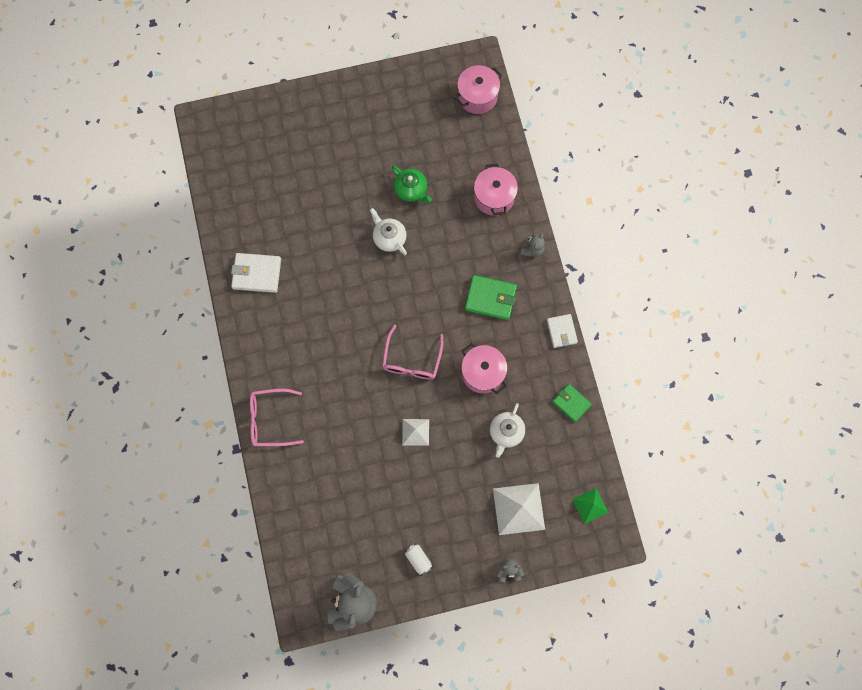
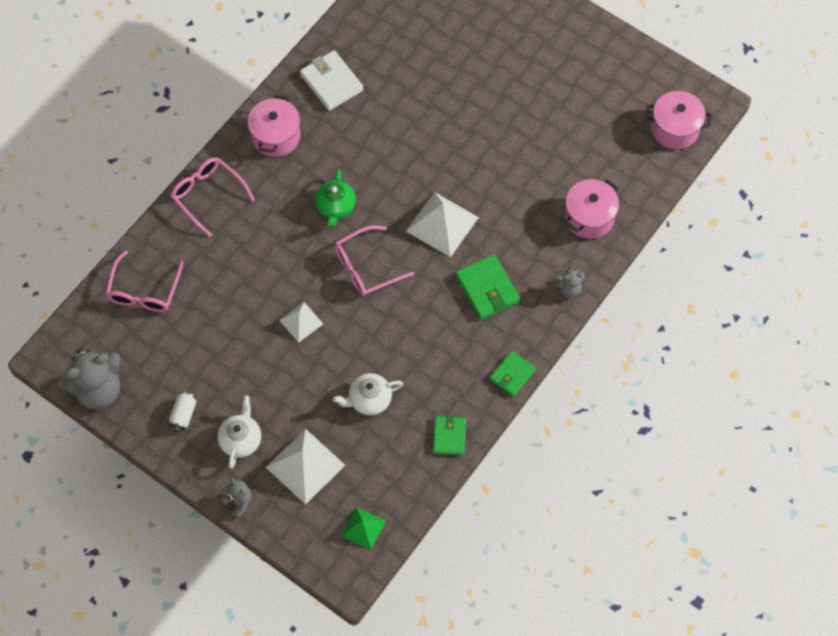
camera: 50 degrees right, 10 degrees down
white teapot [370,208,407,255] -> white teapot moved to [217,396,261,468]
green teapot [392,165,432,203] -> green teapot moved to [315,169,356,227]
pink pot [461,343,507,394] -> pink pot moved to [247,95,301,157]
white wallet [547,314,578,348] -> green wallet [490,351,536,397]
none -> pink glasses [105,250,184,312]
none -> white pyramid [406,192,479,257]

